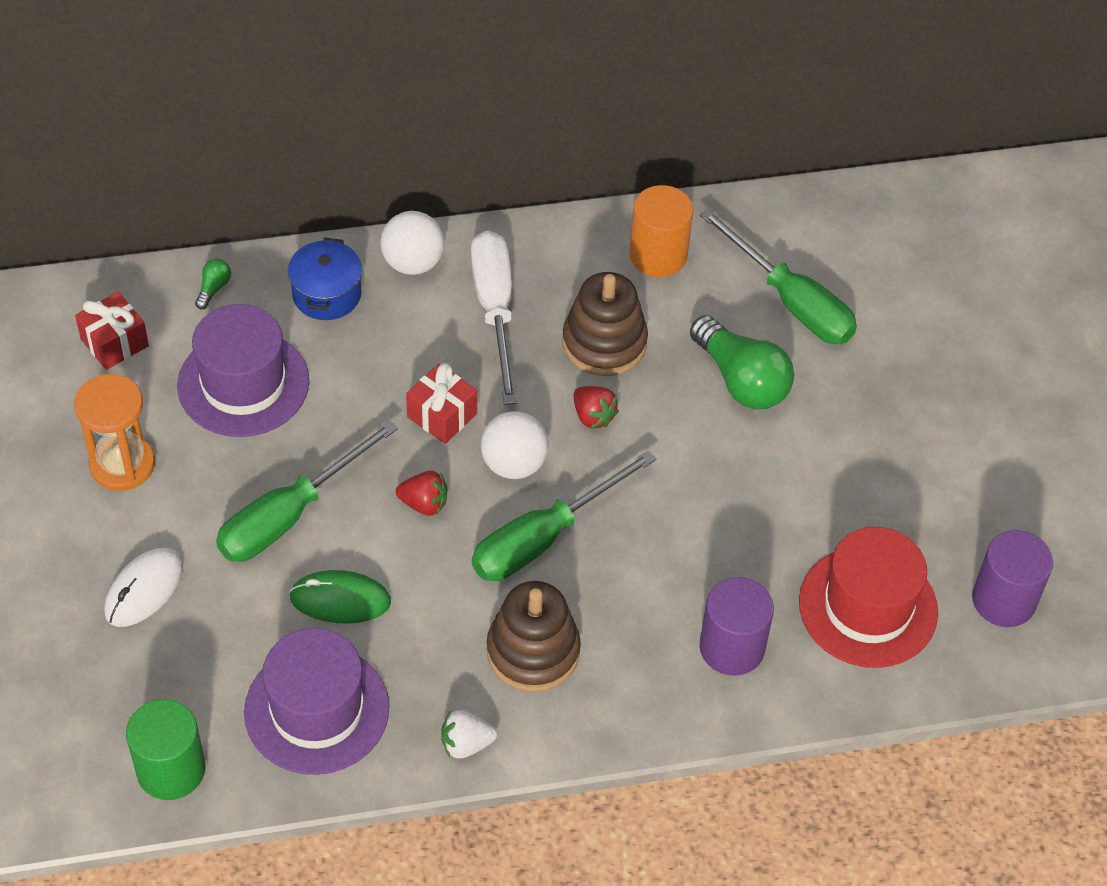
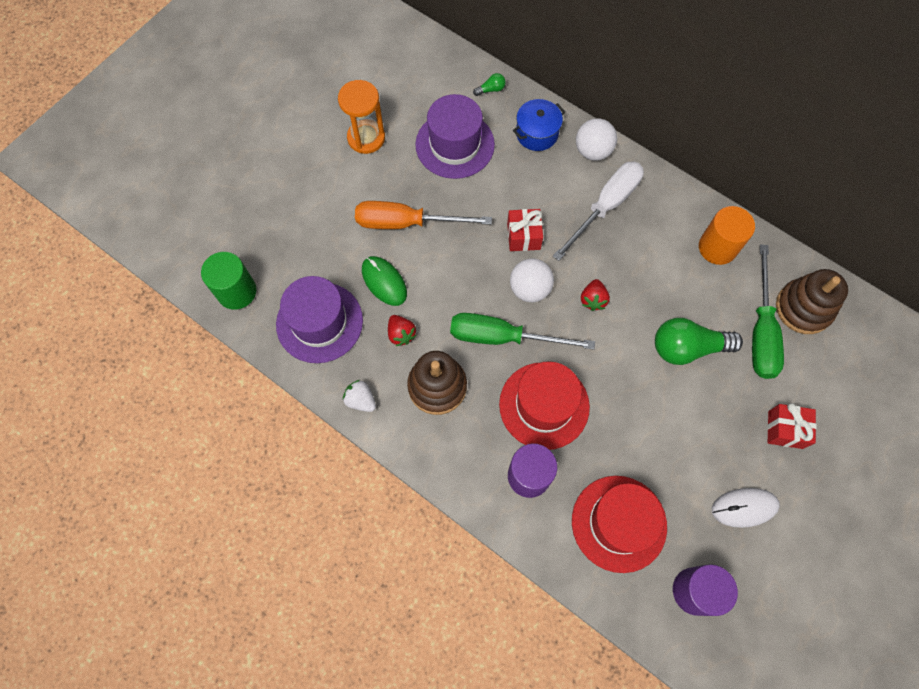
camera: 50 degrees right, 15 degrees up
red gift [75,292,149,370] -> red gift moved to [767,403,816,449]
white mouse [104,548,183,627] -> white mouse moved to [712,488,780,528]
green screwdriver [216,420,398,562] -> orange screwdriver [355,201,492,229]
red strawberry [396,471,447,516] -> red strawberry moved to [388,315,417,346]
brown stacking toy [562,272,648,376] -> brown stacking toy moved to [776,269,848,334]
green light bulb [690,315,794,409] -> green light bulb turned 75 degrees clockwise [655,318,743,365]
none -> red hat [499,361,590,450]

